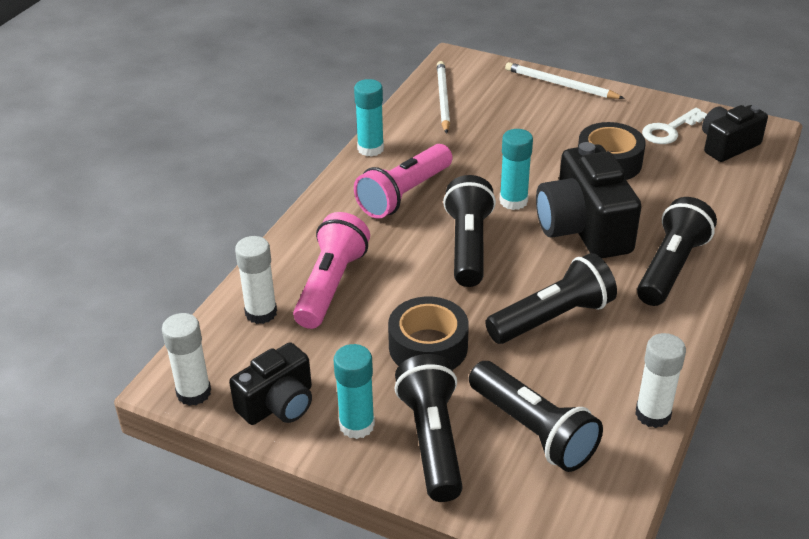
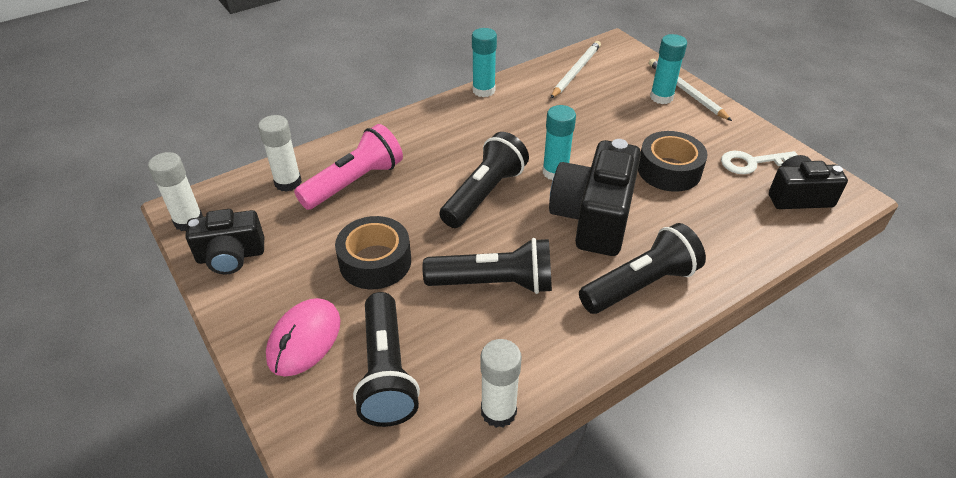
camera: 30 degrees right, 5 degrees up
turquoise glue stick [334,344,375,439] -> turquoise glue stick moved to [650,34,687,104]
pink flashlight [354,144,452,219] -> none
black flashlight [395,354,463,502] -> pink mouse [266,298,341,377]

